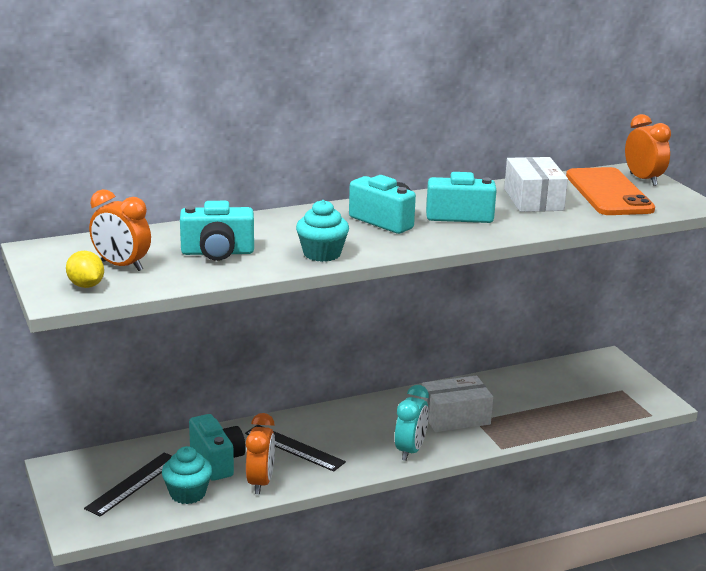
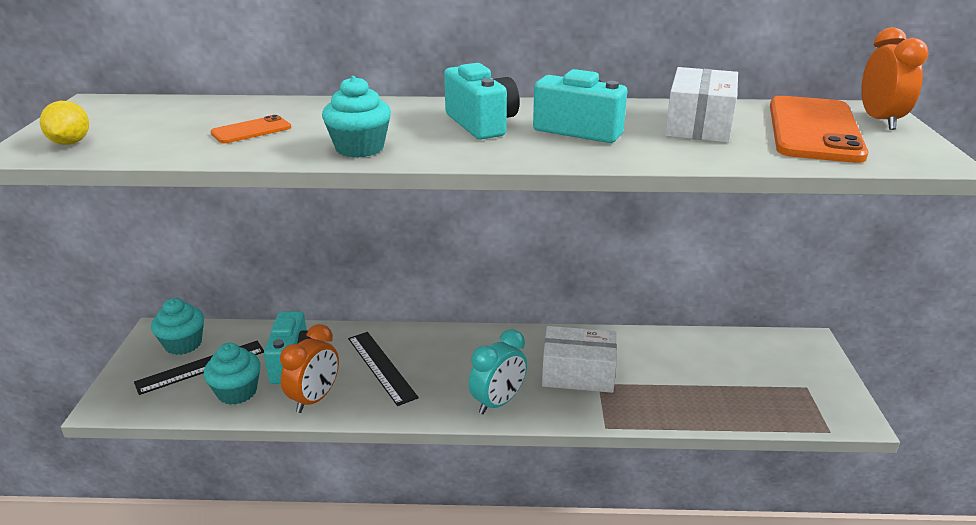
camera: 25 degrees right, 5 degrees up
orange clock [89,189,151,271] -> none
turquoise camera [180,201,254,261] -> orange phone [211,115,291,143]
none -> turquoise cupcake [151,298,204,355]

